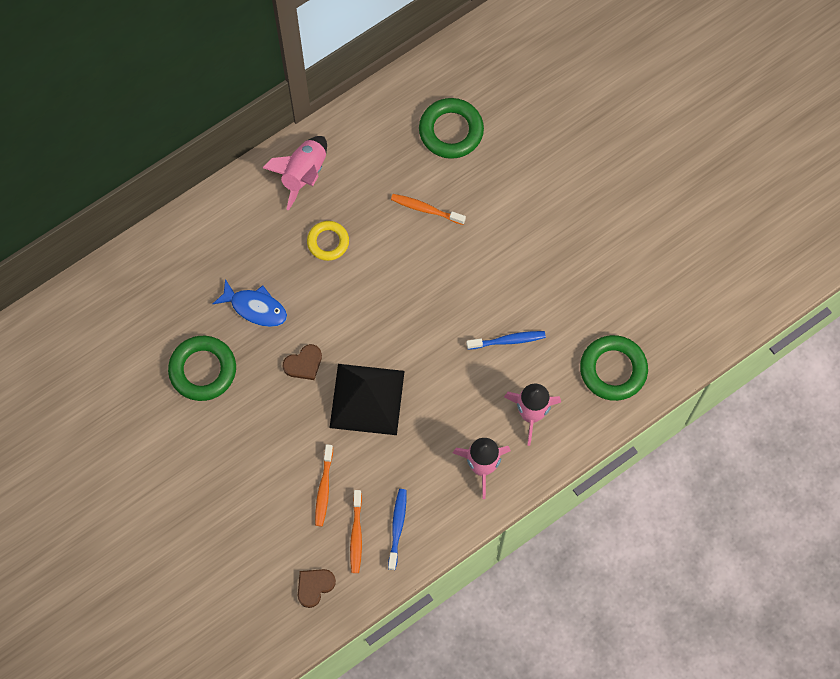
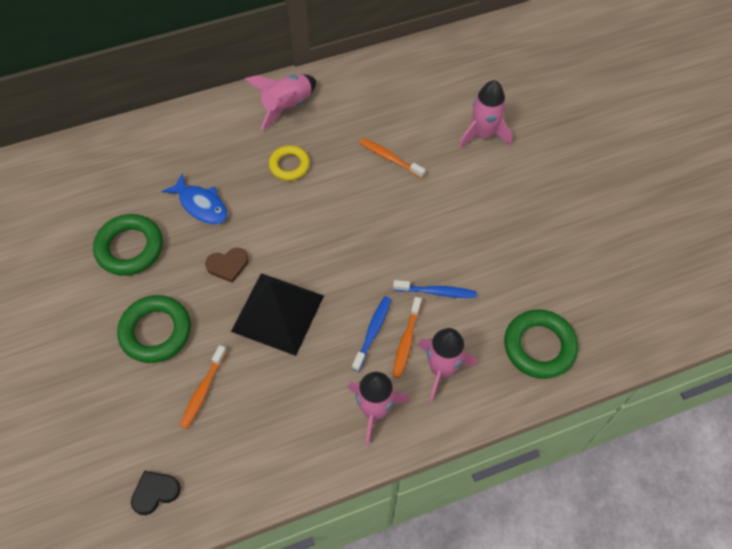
camera: 15 degrees right, 10 degrees down
brown heart [298,569,336,608] -> black heart [131,471,181,515]
orange toothbrush [350,490,362,573] -> orange toothbrush moved to [393,297,422,378]
blue toothbrush [388,489,407,570] -> blue toothbrush moved to [352,296,391,372]
green ring [419,98,484,159] -> green ring moved to [117,295,191,363]
none -> pink rocket [459,80,513,149]

